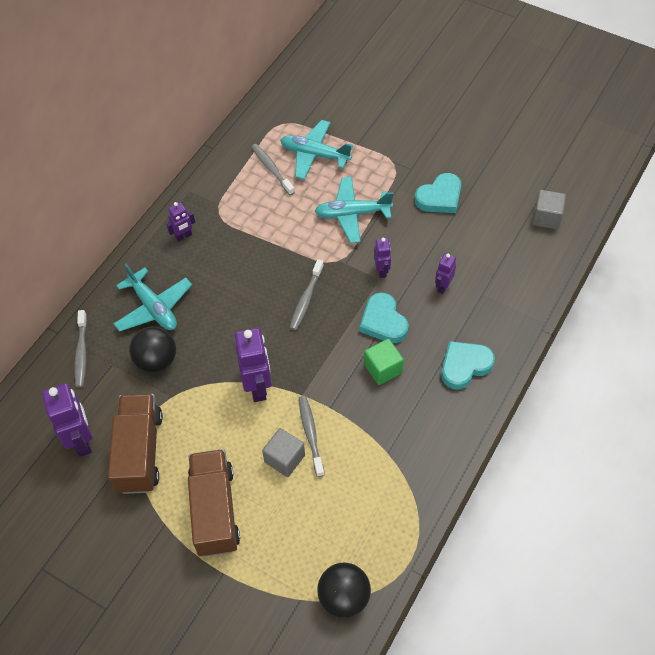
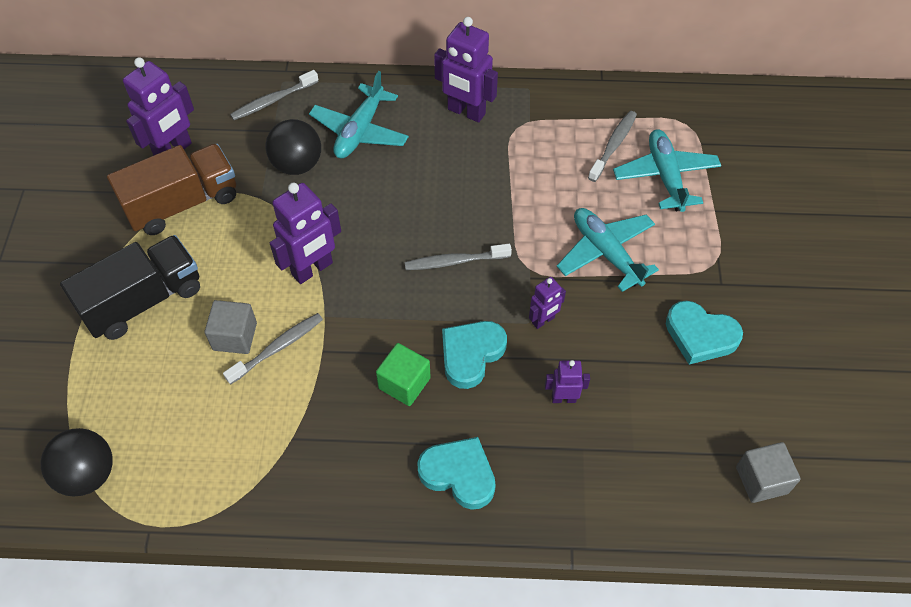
camera: 60 degrees right, 0 degrees up
purple robot [166,202,195,242] -> purple robot [434,17,498,123], size x1.83
brown truck [188,449,240,557] -> black truck [60,235,200,340]

